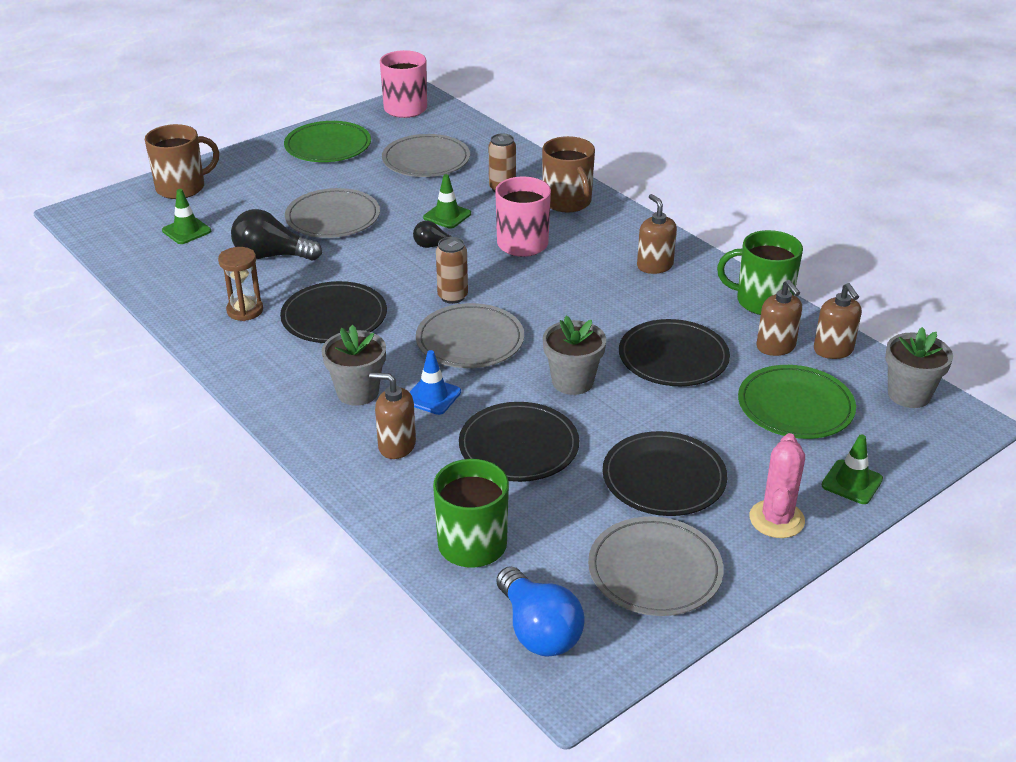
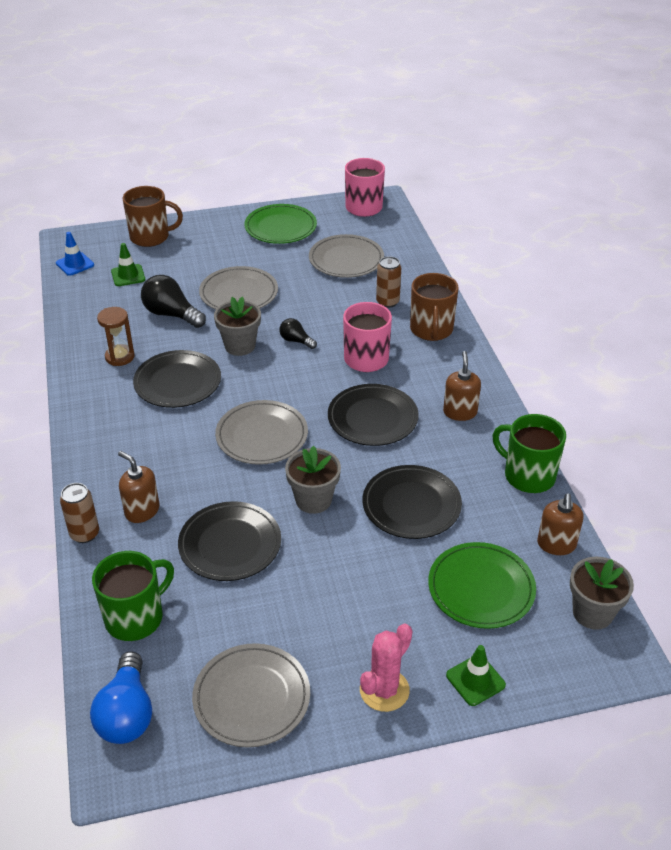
camera: 25 degrees right, 5 degrees up
grey flower pot [322,325,386,406] -> grey flower pot moved to [214,297,261,356]
blue traffic cone [409,350,461,415] -> blue traffic cone moved to [56,232,94,276]
green traffic cone [423,174,471,228] -> none
brown can [436,237,468,304] -> brown can moved to [60,483,99,543]
black plate [603,431,727,516] -> black plate moved to [328,384,419,446]
brown soap dispenser [756,280,802,356] -> none

